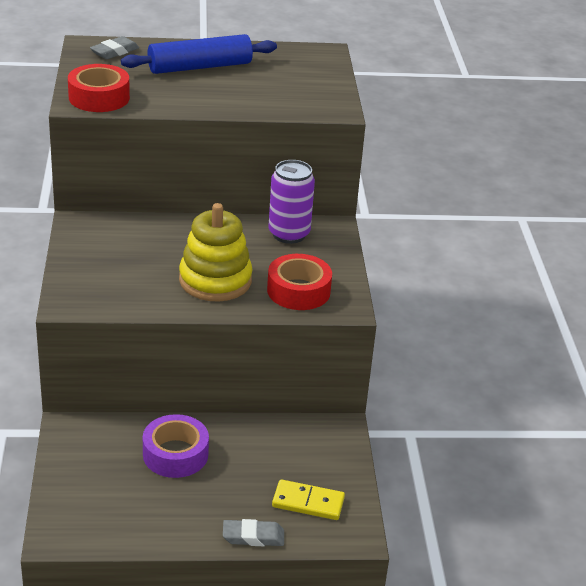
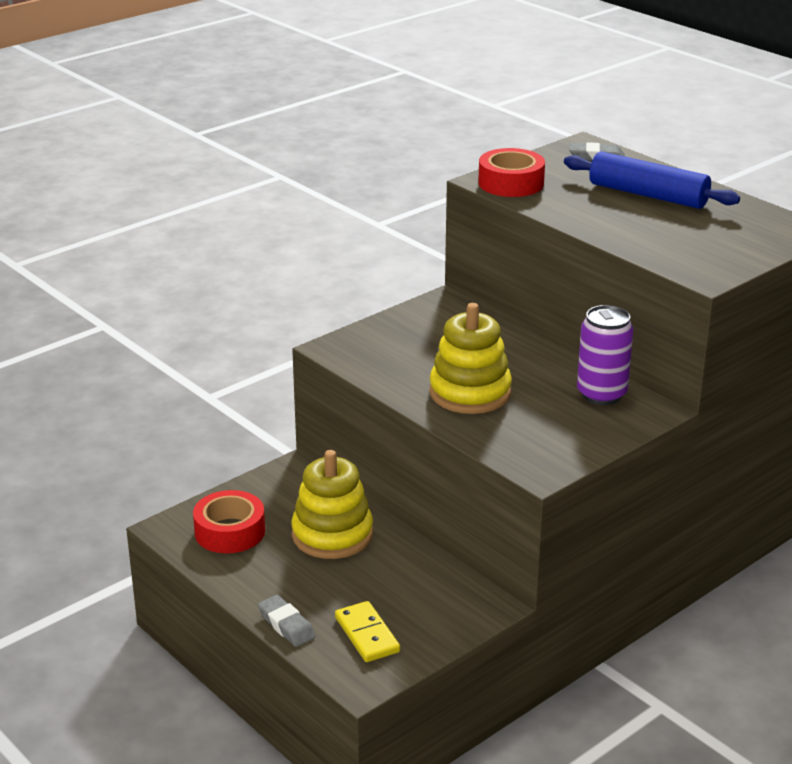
camera: 55 degrees right, 5 degrees down
purple tape [143,414,209,478] -> yellow stacking toy [291,450,373,559]
red tape [267,254,332,310] -> red tape moved to [193,490,265,553]

